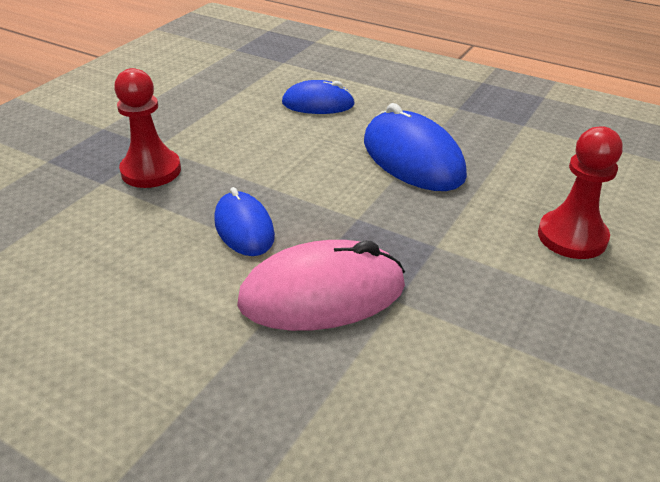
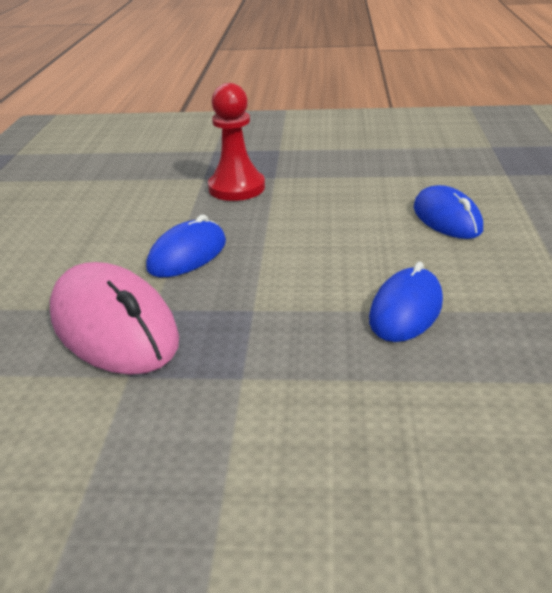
camera: 65 degrees right, 5 degrees down
blue mouse [364,103,467,191] -> blue mouse [369,262,443,342], size x0.63
red pawn [538,126,623,259] -> none

